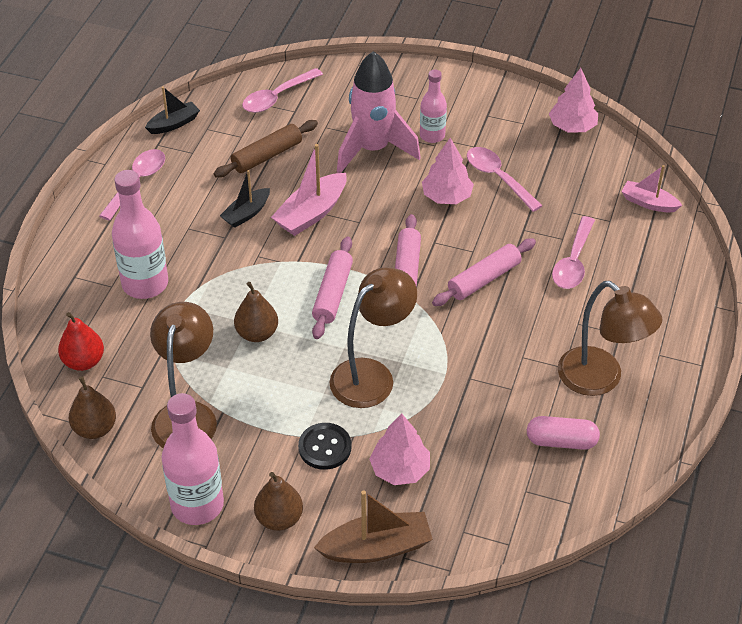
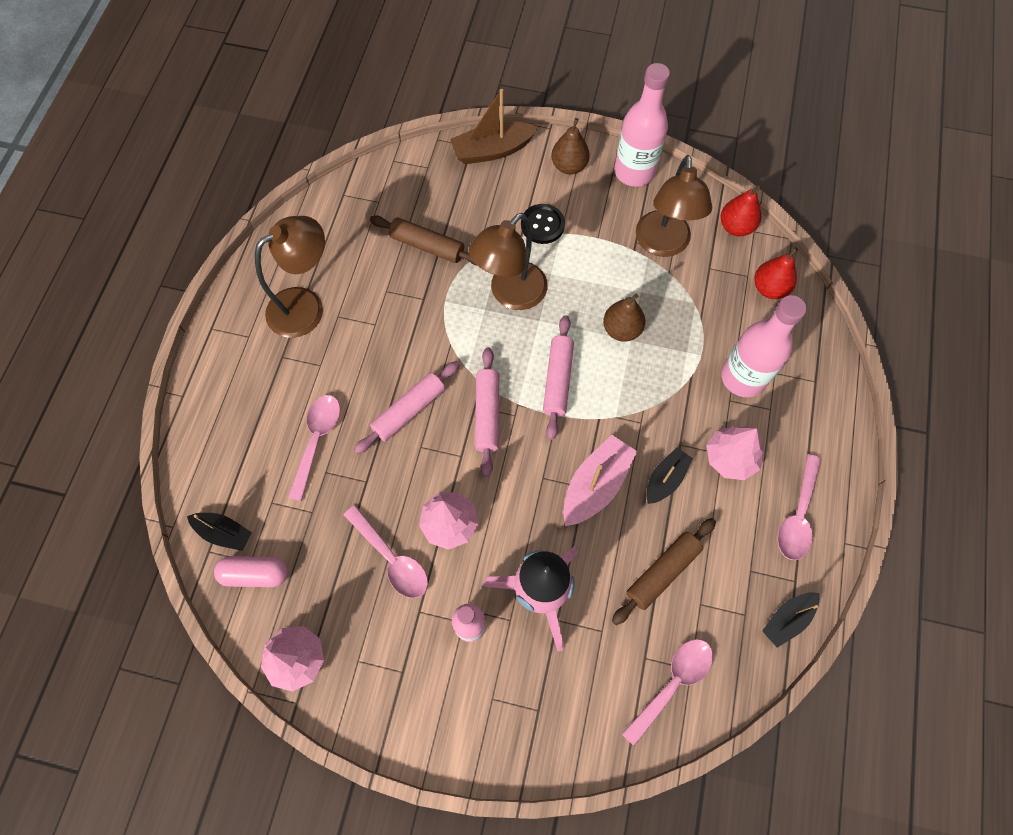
camera: 175 degrees right, 20 degrees up
brown pear [69,376,116,439] -> red pear [721,186,761,236]
pink tree [369,413,430,485] -> pink tree moved to [706,426,764,480]
pink capsule [527,416,600,450] -> pink capsule moved to [214,556,288,587]
brown lamp [558,281,663,396] -> brown lamp turned 105 degrees clockwise [255,216,325,338]
pink boat [621,165,682,213] -> black boat [187,513,252,551]
none -> brown rolling pin [370,215,476,265]

